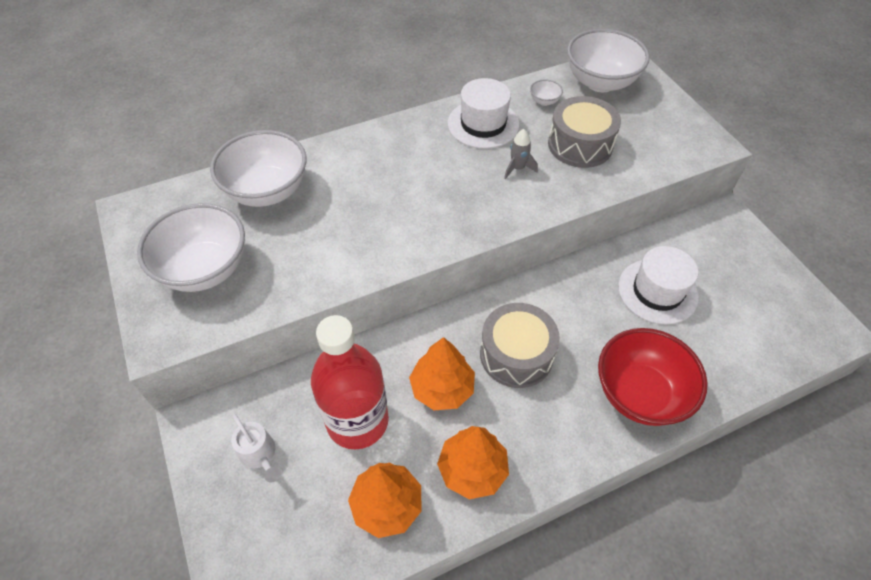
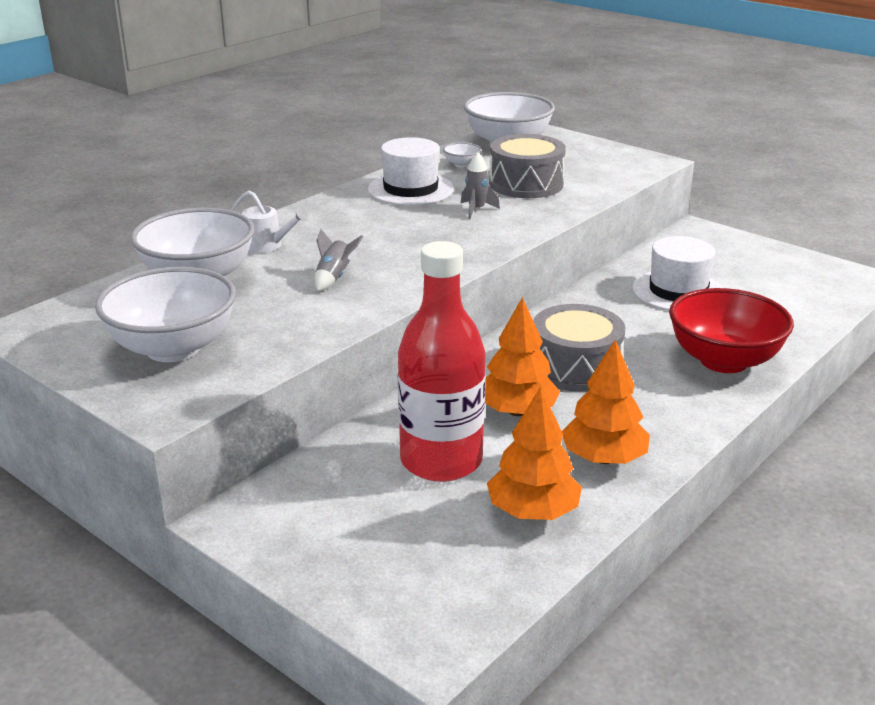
camera: 25 degrees left, 25 degrees down
white watering can [231,414,280,483] -> white watering can moved to [231,190,309,253]
none -> grey rocket [315,229,364,291]

